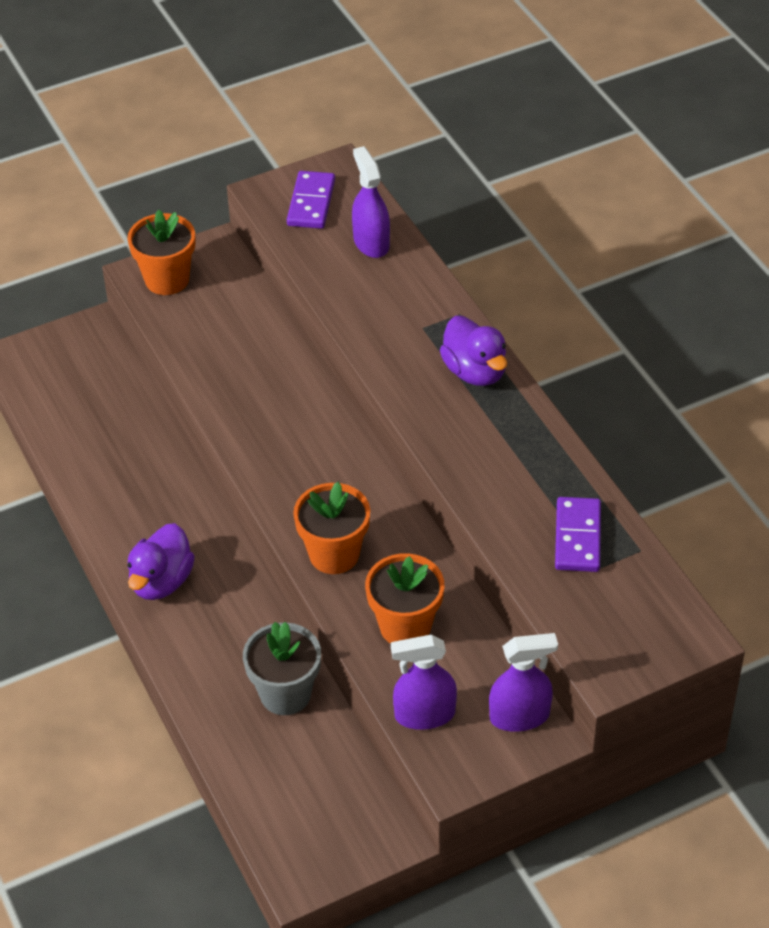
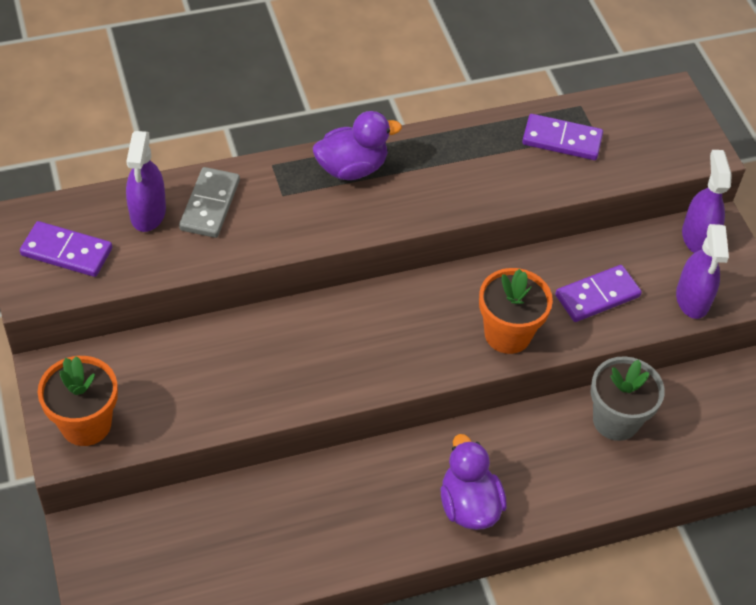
camera: 85 degrees left, 5 degrees up
purple duck [128,523,195,600] -> purple duck turned 135 degrees counterclockwise [441,434,507,530]
purple spray bottle [352,146,390,258] -> purple spray bottle turned 75 degrees counterclockwise [126,131,166,232]
orange flower pot [365,553,444,644] -> purple domino [555,265,642,322]
none -> grey domino [179,167,240,238]

